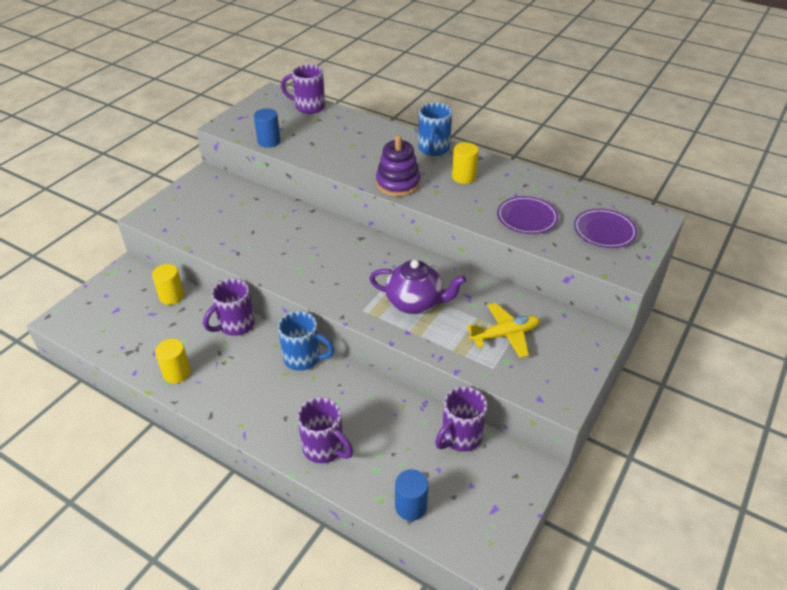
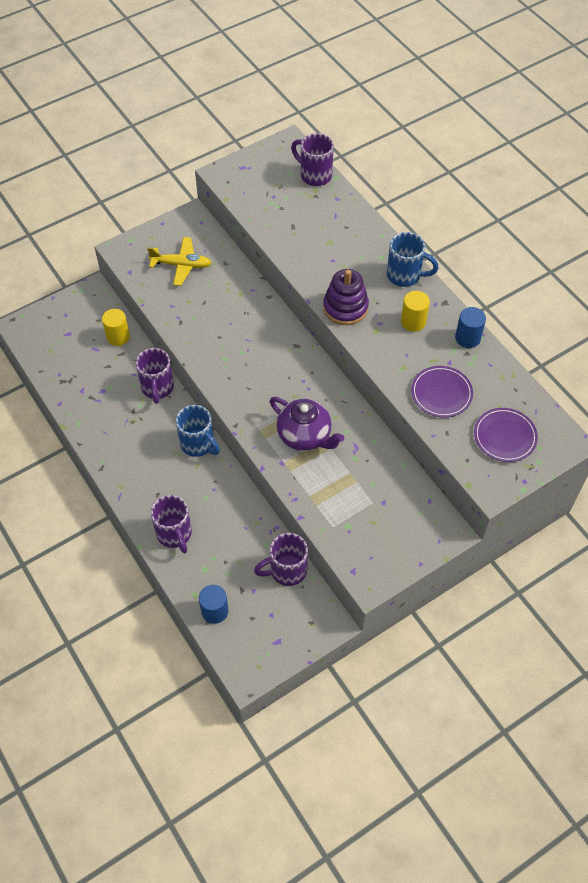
camera: 25 degrees right, 15 degrees up
yellow cylinder [155,339,191,384] -> none
purple mug [203,279,255,336] -> purple mug turned 75 degrees counterclockwise [136,348,174,404]
blue cylinder [254,109,281,148] -> blue cylinder moved to [455,307,486,348]
blue mug [418,103,452,156] -> blue mug turned 105 degrees counterclockwise [387,232,439,287]
yellow plane [467,303,540,358] -> yellow plane moved to [147,237,211,286]

